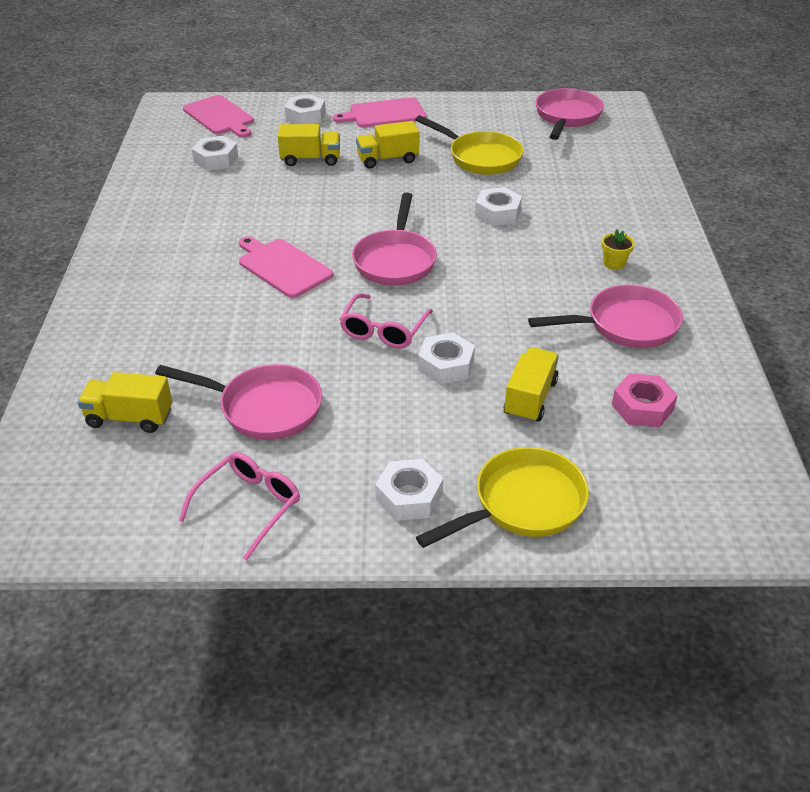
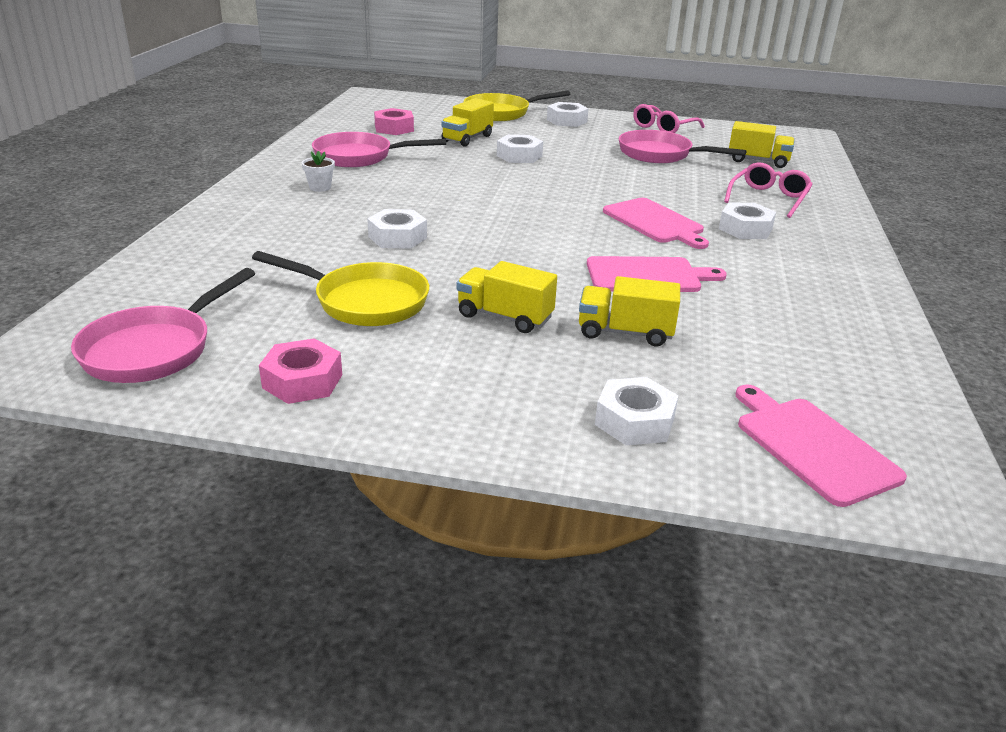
camera: 170 degrees left, 10 degrees down
white nut [192,136,238,170] -> white nut moved to [719,202,776,239]
pink cutting board [333,97,426,128] -> pink cutting board moved to [587,256,727,292]
pink glasses [340,293,433,349] -> pink glasses moved to [724,162,813,218]
pink pan [352,193,437,286] -> none
yellow truck [356,121,420,169] -> yellow truck turned 150 degrees counterclockwise [457,261,557,333]
yellow pan [415,115,524,175] -> yellow pan turned 150 degrees clockwise [252,251,429,326]
yellow flower pot [602,230,635,270] -> white flower pot [302,151,335,192]
none -> pink nut [259,338,342,404]

